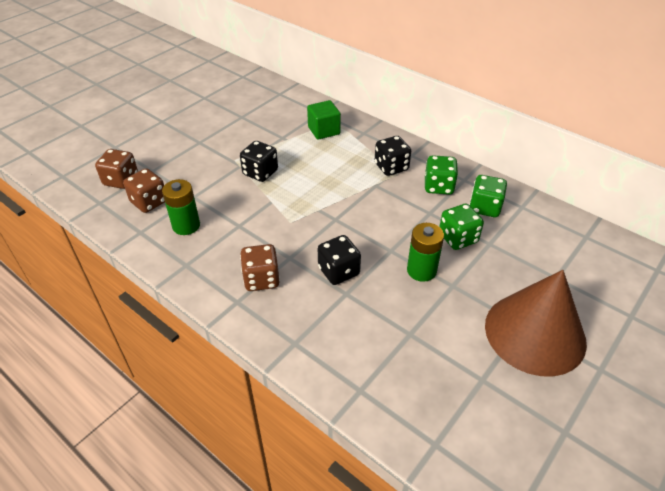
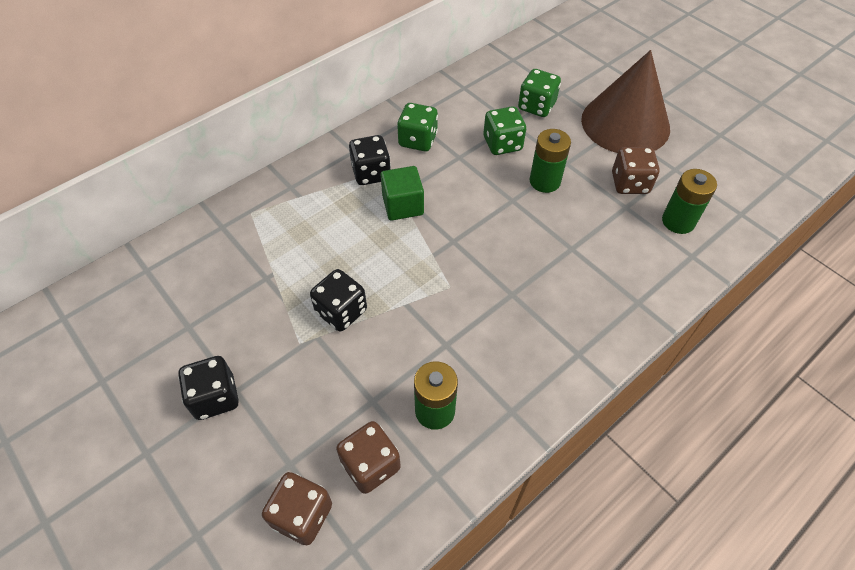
camera: 80 degrees left, 10 degrees up
brown dice [240,244,280,291] -> brown dice moved to [612,147,660,194]
green cube [307,100,341,140] -> green cube moved to [381,166,424,221]
black dice [318,235,361,285] -> black dice moved to [178,356,239,420]
green dice [469,175,507,217] -> green dice moved to [518,69,561,117]
none -> green battery [662,169,717,234]

